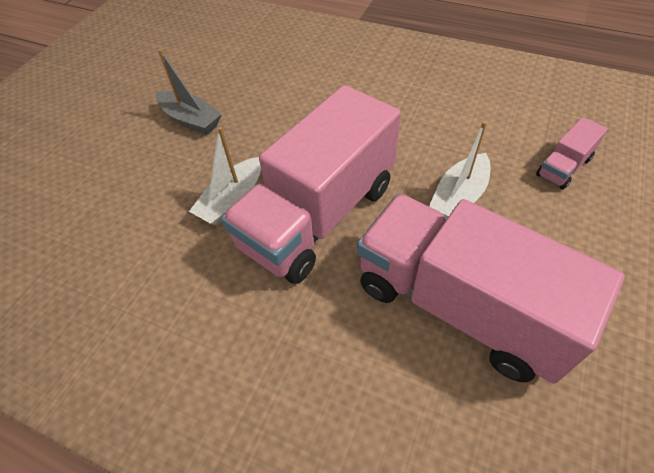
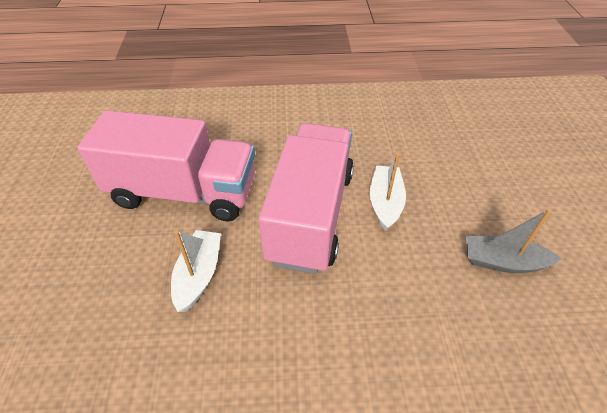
camera: 150 degrees right, 5 degrees down
pink truck [536,117,608,189] -> none

